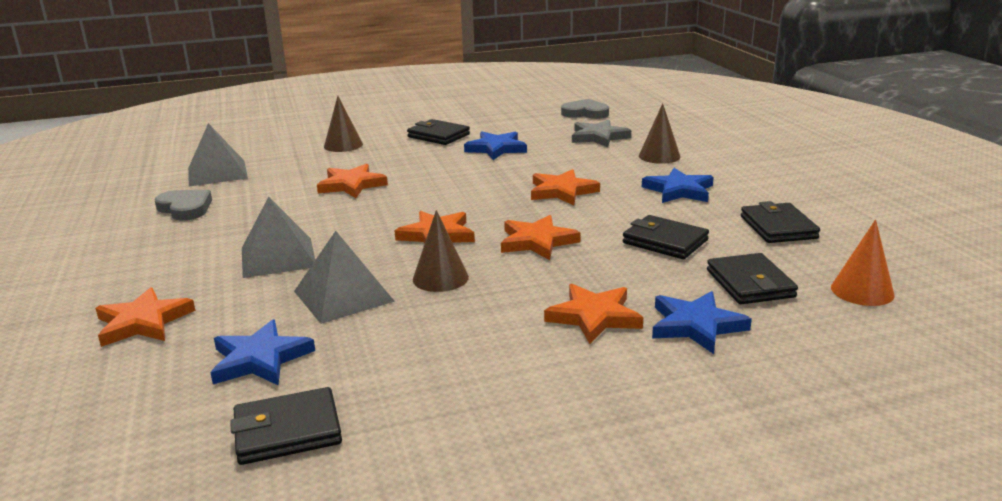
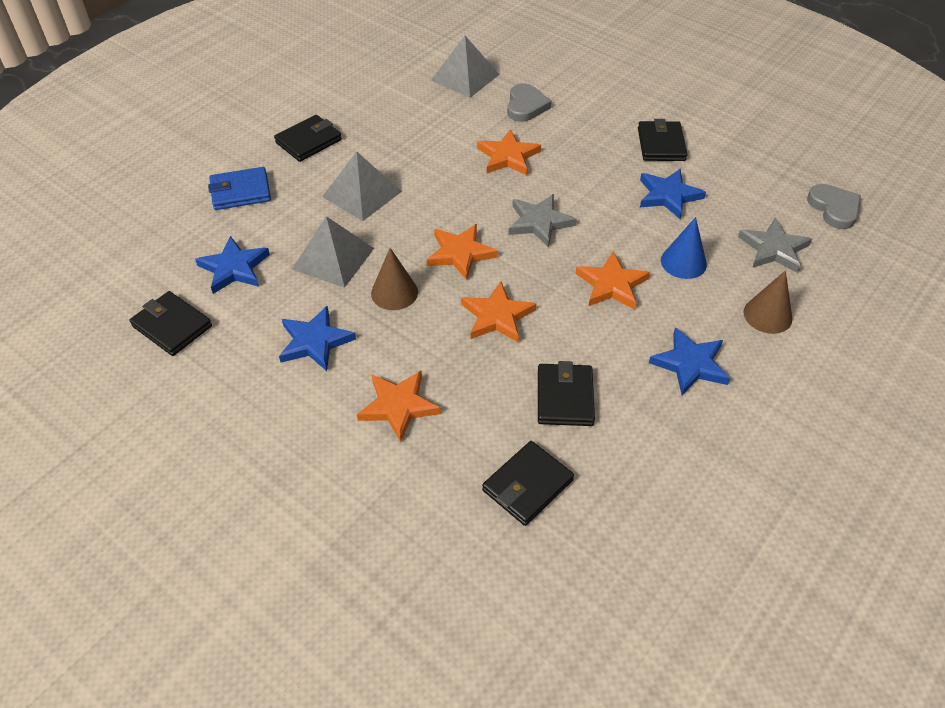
camera: 55 degrees right, 25 degrees up
orange star [95,287,196,347] -> blue wallet [208,167,271,210]
grey heart [155,190,212,221] -> grey heart moved to [507,83,551,122]
brown cone [324,96,363,152] -> none
blue star [652,291,752,354] -> blue star moved to [279,306,356,371]
black wallet [741,201,820,243] -> black wallet moved to [274,115,342,162]
orange cone [831,219,895,306] -> none
none -> grey star [508,194,577,247]
none -> blue cone [661,217,707,279]

